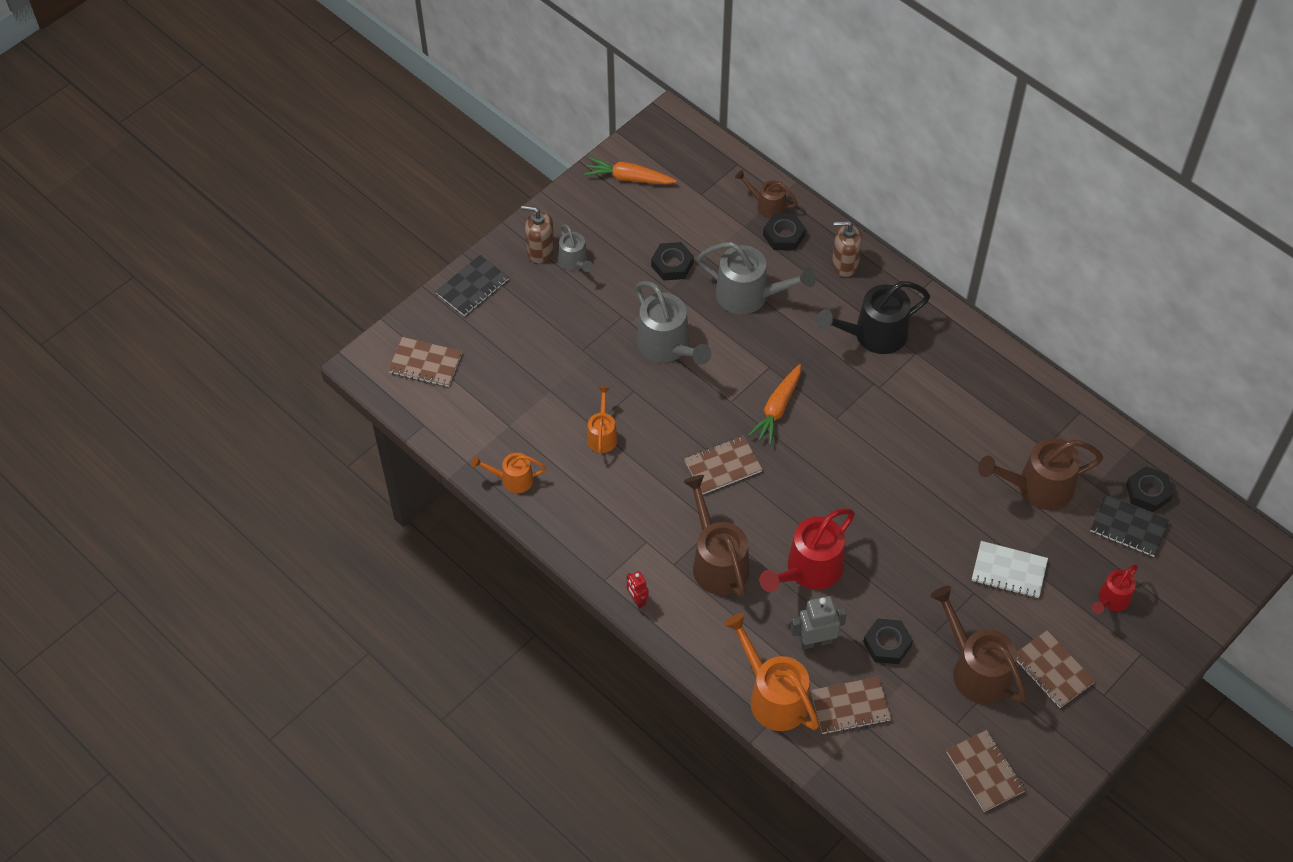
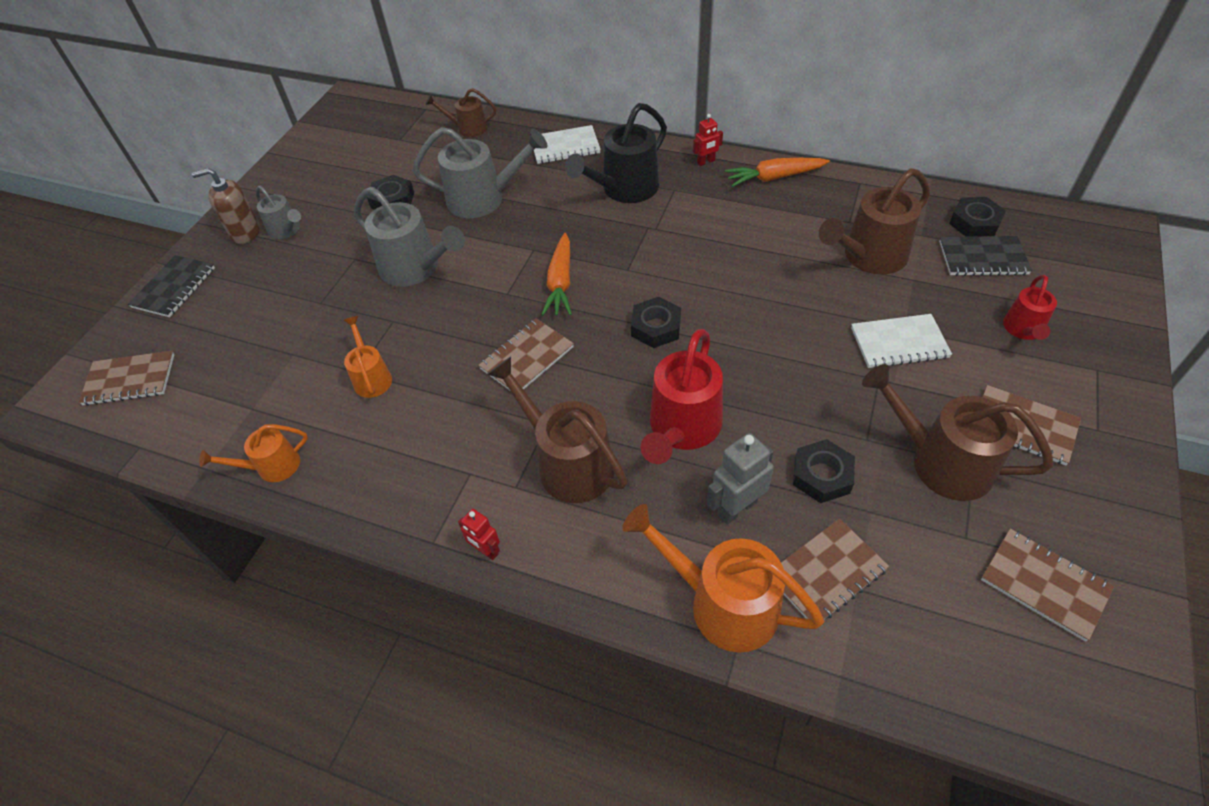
camera: 20 degrees left, 5 degrees down
orange carrot [584,157,677,184] -> orange carrot moved to [724,158,830,187]
black nut [763,214,806,251] -> black nut moved to [631,297,681,348]
brown soap dispenser [832,221,862,277] -> white notebook [534,125,601,164]
none -> red robot [693,114,723,166]

